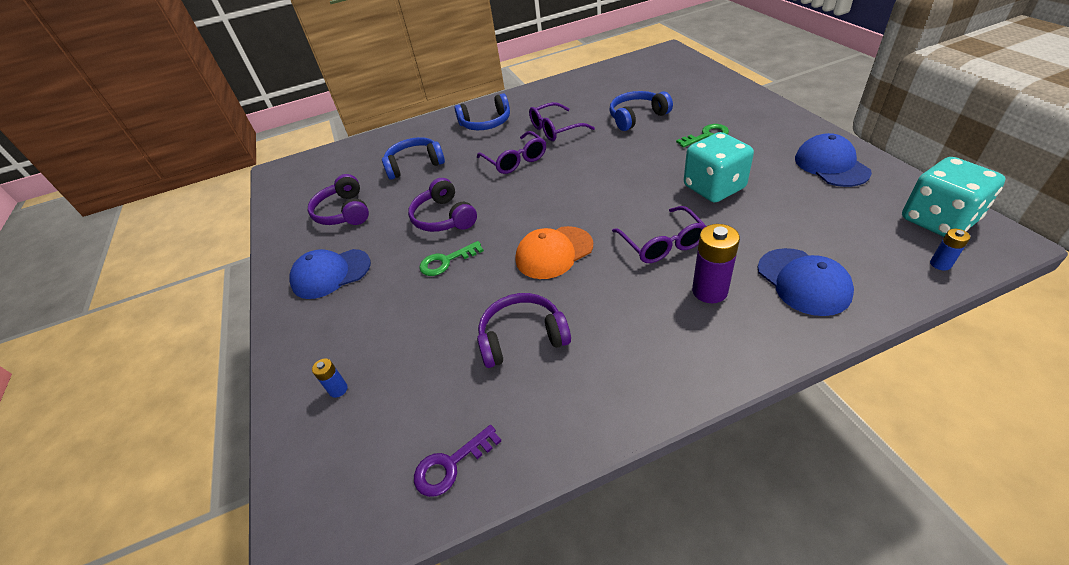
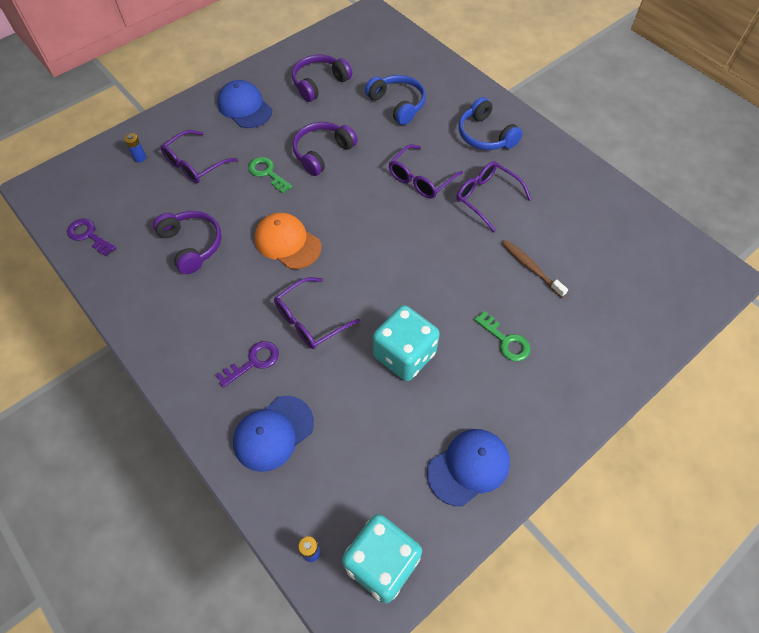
camera: 65 degrees right, 15 degrees up
blue headphones [610,91,673,131] -> brown toothbrush [502,240,568,298]
purple battery [692,224,740,303] -> purple key [216,341,279,388]
none -> purple glasses [161,130,237,183]

